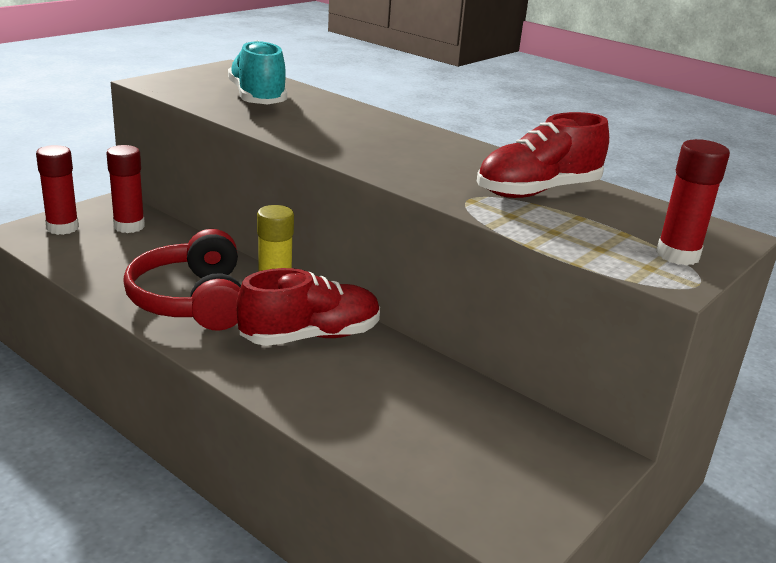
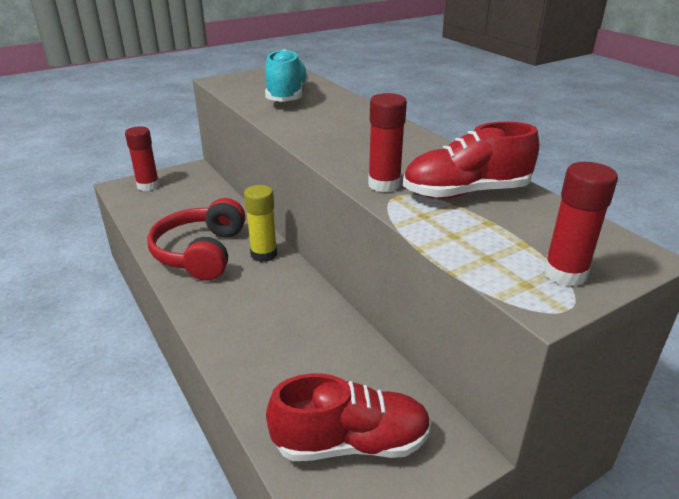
camera: 20 degrees right, 5 degrees up
red glue stick [106,145,145,233] -> red glue stick moved to [368,93,407,192]
red shoe [236,268,380,346] -> red shoe moved to [266,374,431,461]

